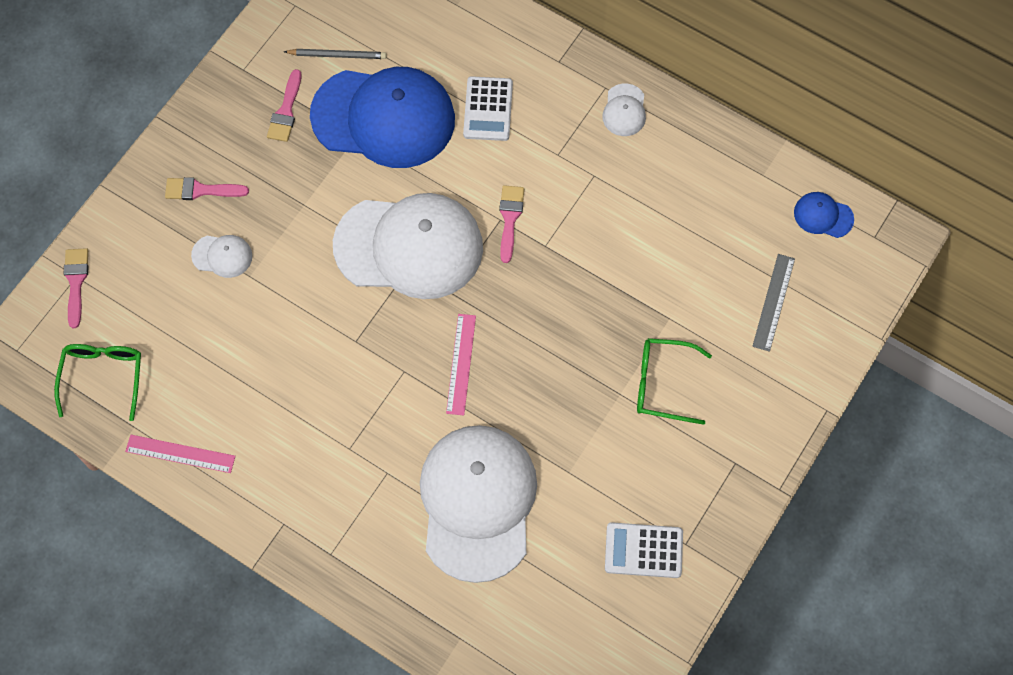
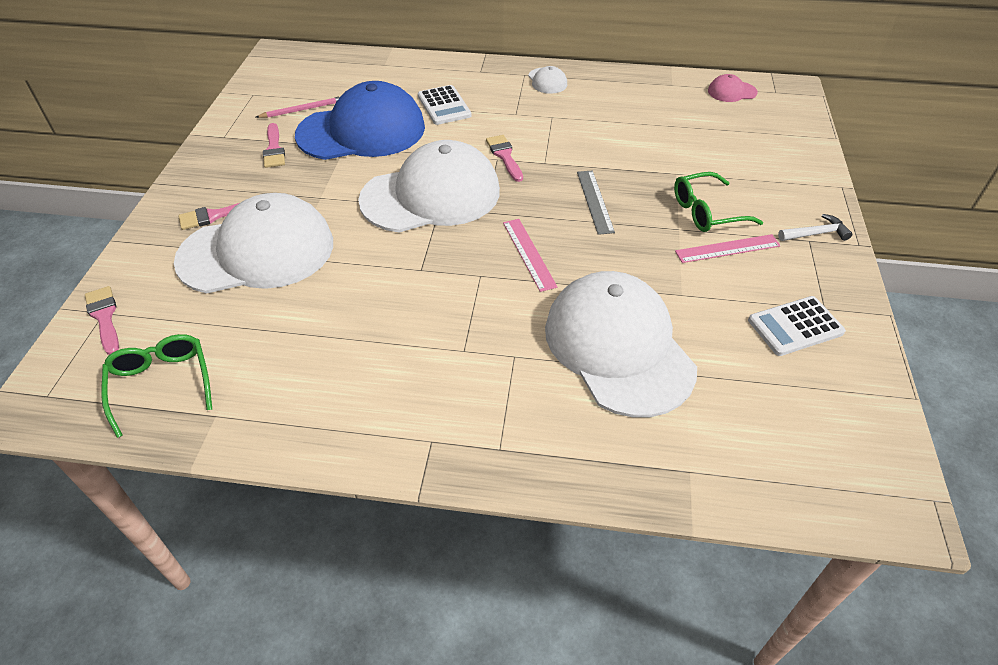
camera: 25 degrees left, 20 degrees down
pink ruler [125,435,236,473] -> pink ruler moved to [675,234,781,263]
white cap [191,235,252,278] -> white cap [174,193,333,294], size x2.47
grey pencil [284,49,387,59] -> pink pencil [256,97,340,118]
grey ruler [752,254,795,352] -> grey ruler moved to [577,171,615,235]
blue cap [794,192,854,238] -> pink cap [708,74,758,102]
none -> white hammer [778,214,853,241]

